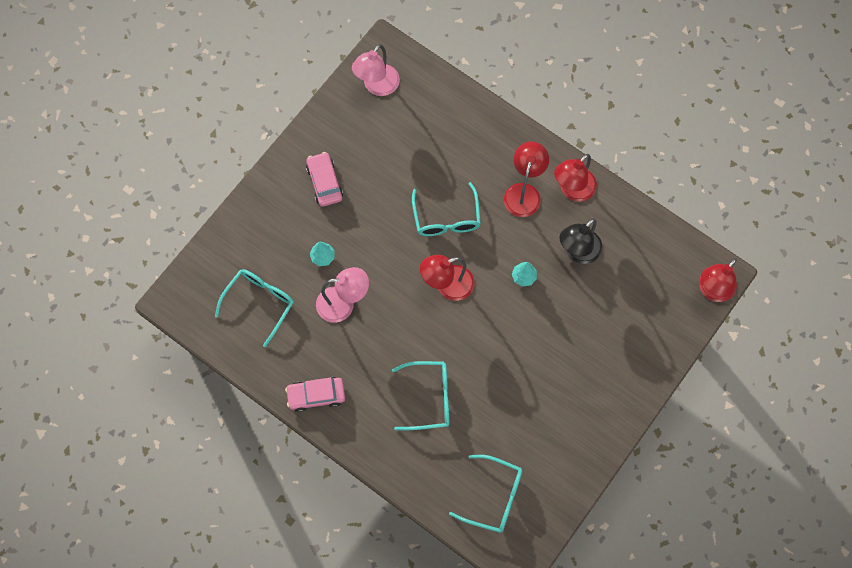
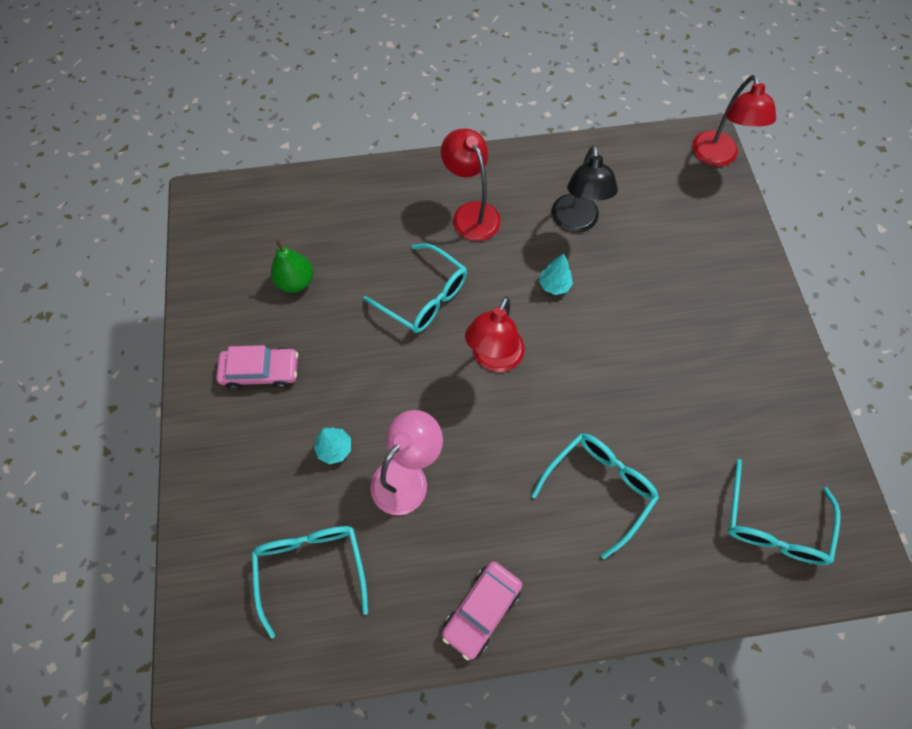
camera: 45 degrees left, 5 degrees down
pink car [306,152,343,207] -> pink car turned 150 degrees clockwise [216,345,298,390]
pink lamp [352,44,400,96] -> none
turquoise glasses [449,455,522,533] -> turquoise glasses turned 135 degrees clockwise [728,459,840,565]
red lamp [554,154,597,202] -> none
none -> green pear [271,239,313,293]

